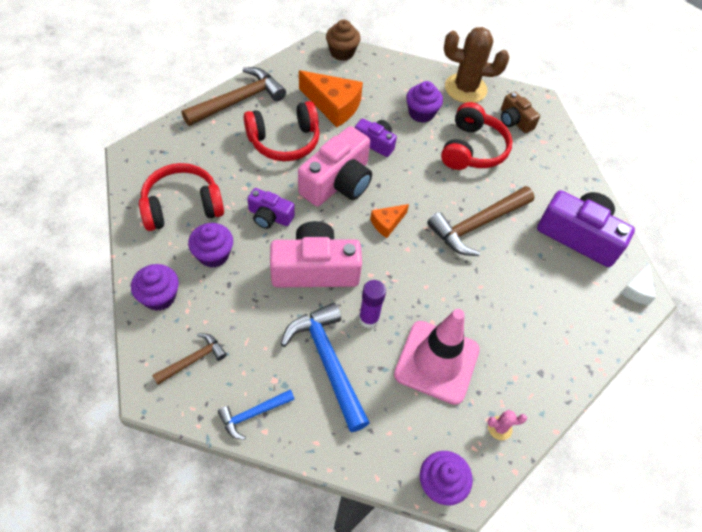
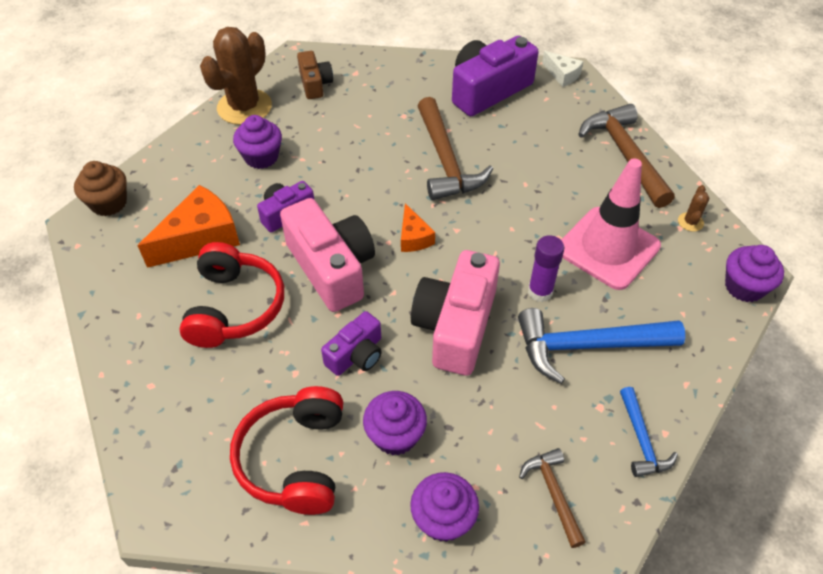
camera: 65 degrees left, 5 degrees down
brown hammer [182,67,286,126] -> brown hammer moved to [578,104,675,208]
red headphones [441,102,513,170] -> none
pink cactus [487,410,527,440] -> brown cactus [678,185,709,232]
brown camera [501,92,540,133] -> brown camera turned 90 degrees counterclockwise [297,51,333,99]

